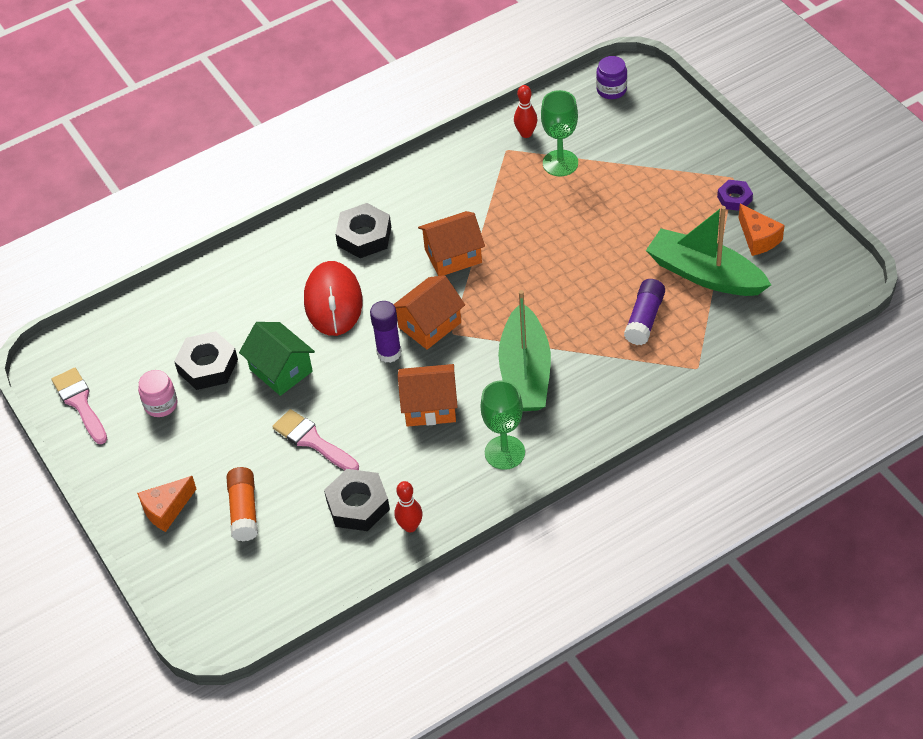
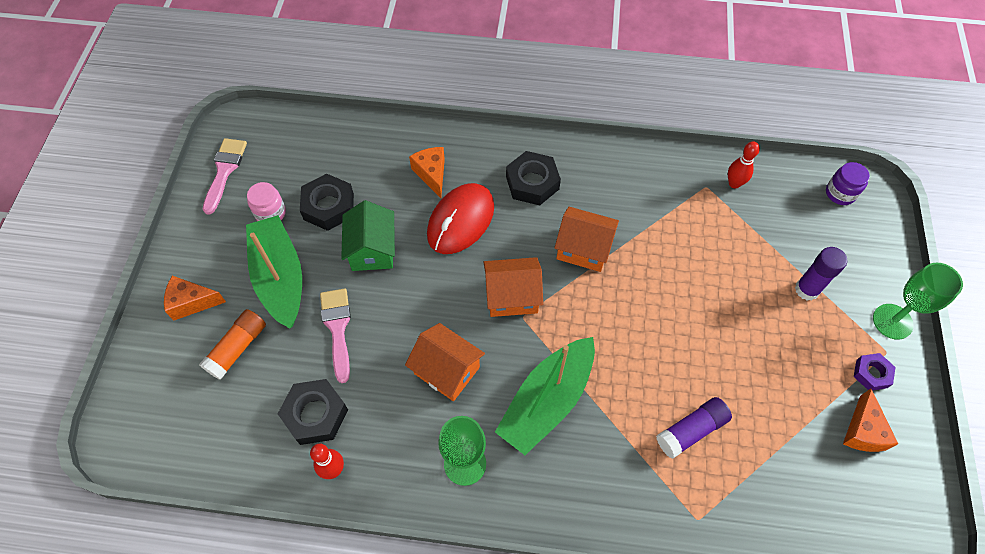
camera: 35 degrees right, 10 degrees up
purple glue stick [370,301,402,363] -> purple glue stick moved to [795,247,847,301]
green goblet [541,90,578,176] -> green goblet moved to [873,263,963,340]
green boat [646,206,771,296] -> green boat moved to [246,215,302,328]
none -> orange cheese [409,147,445,198]

